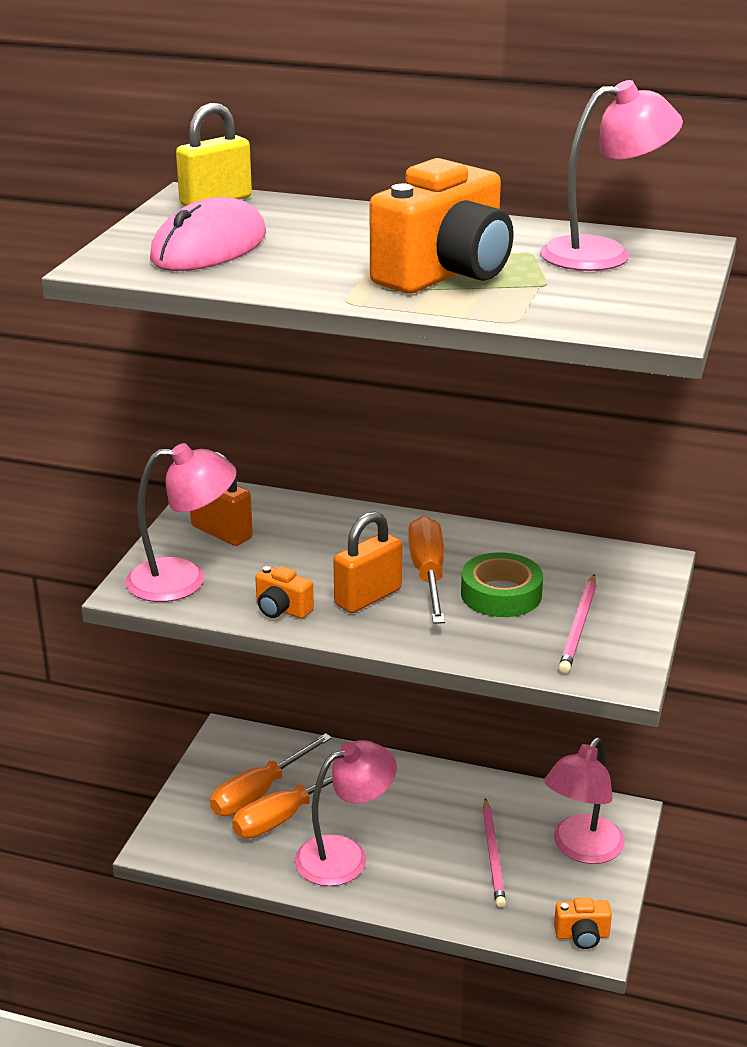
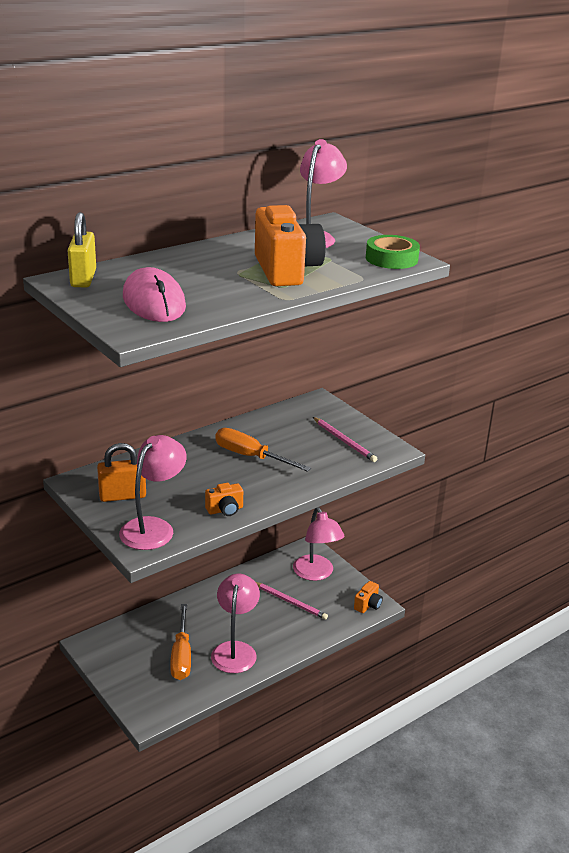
camera: 55 degrees left, 0 degrees up
orange screwdriver [210,733,332,816] -> none
orange padlock [333,511,402,613] -> none
green tape [461,552,543,617] -> green tape moved to [366,235,420,269]

